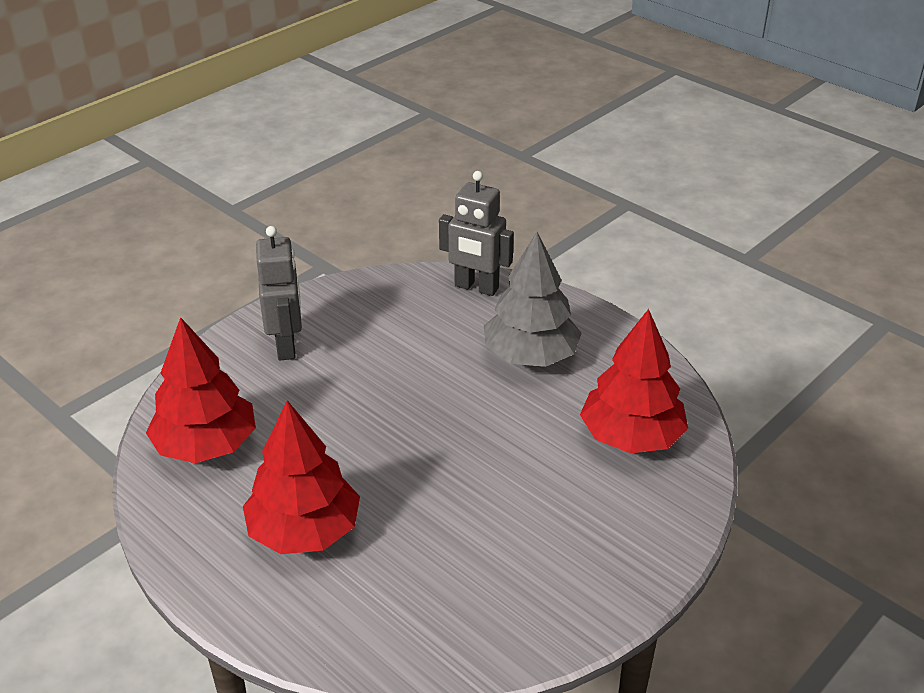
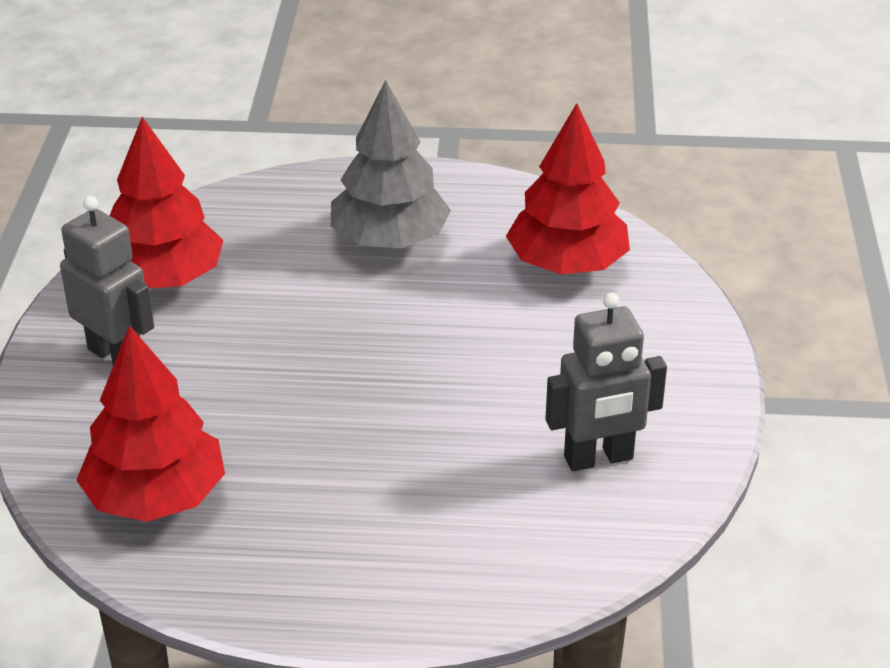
camera: 40 degrees left, 0 degrees up
red tree [243,400,360,554] -> red tree moved to [110,117,223,288]
grey robot [439,171,514,296] -> grey robot moved to [545,293,667,471]

